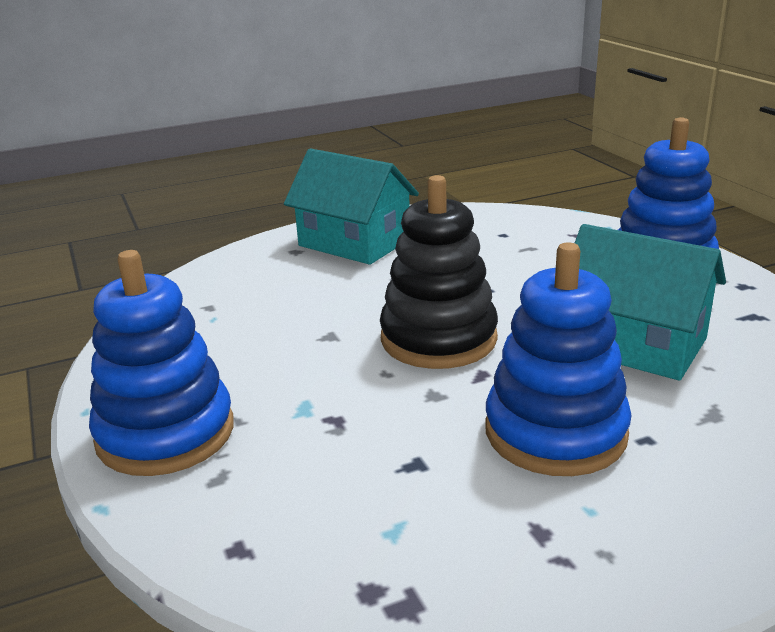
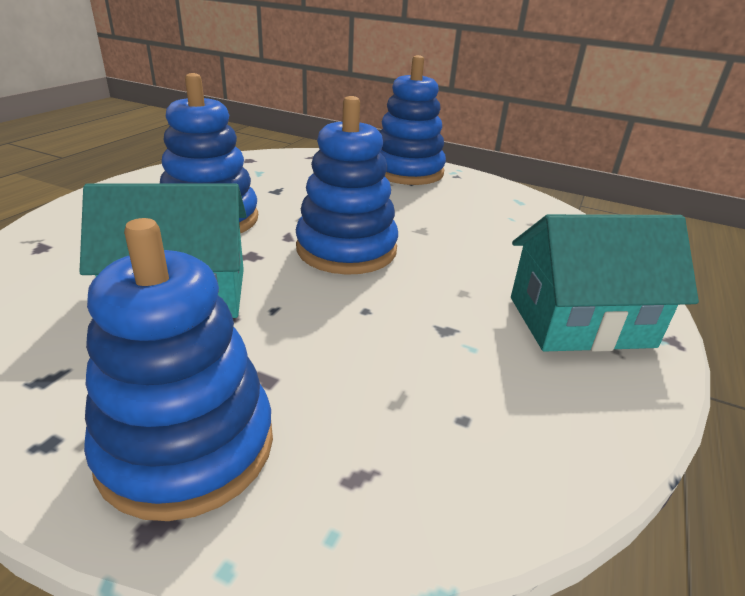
camera: 135 degrees right, 5 degrees up
black stacking toy [380,175,498,369] -> blue stacking toy [296,96,398,275]

